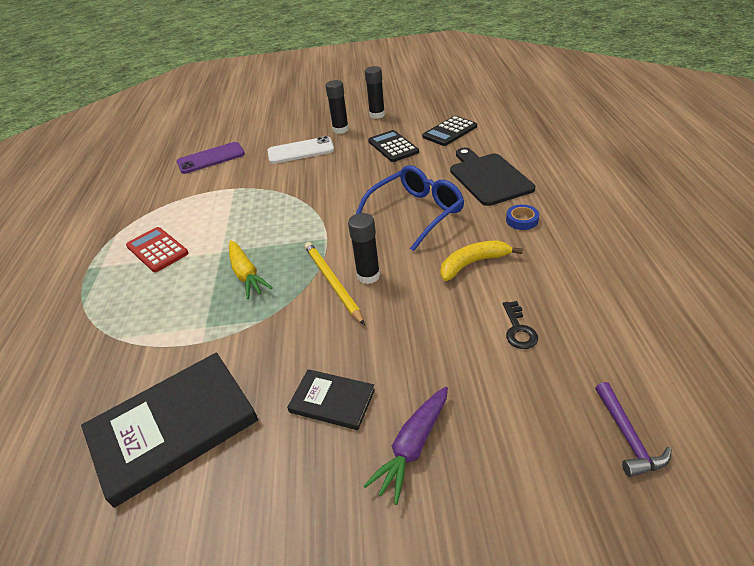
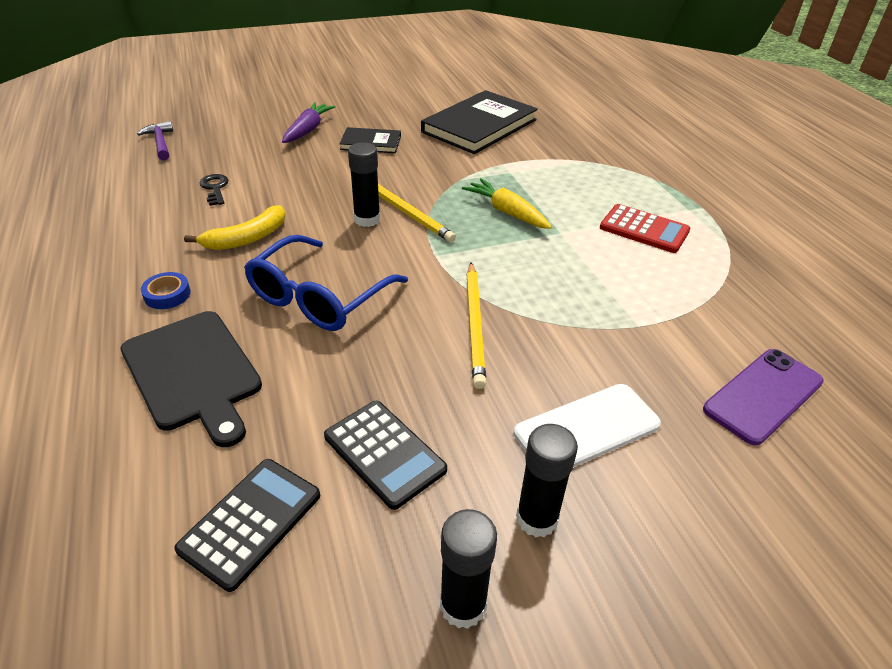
camera: 160 degrees right, 0 degrees up
none -> yellow pencil [466,262,486,389]

